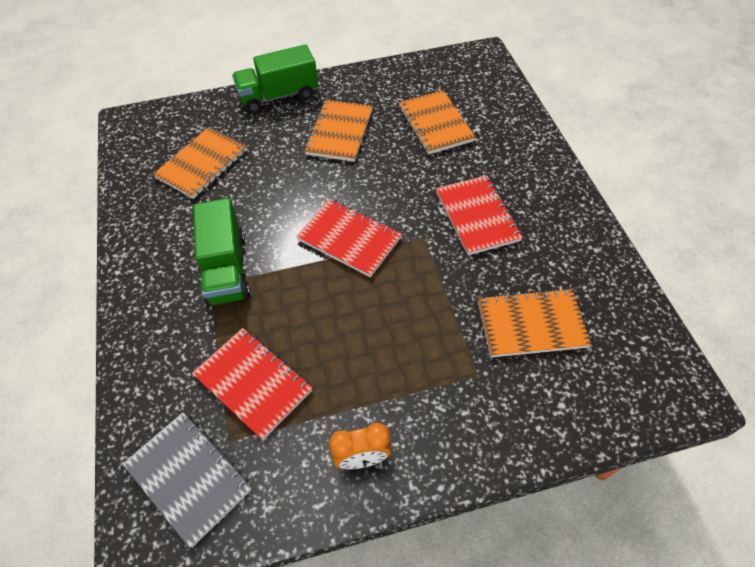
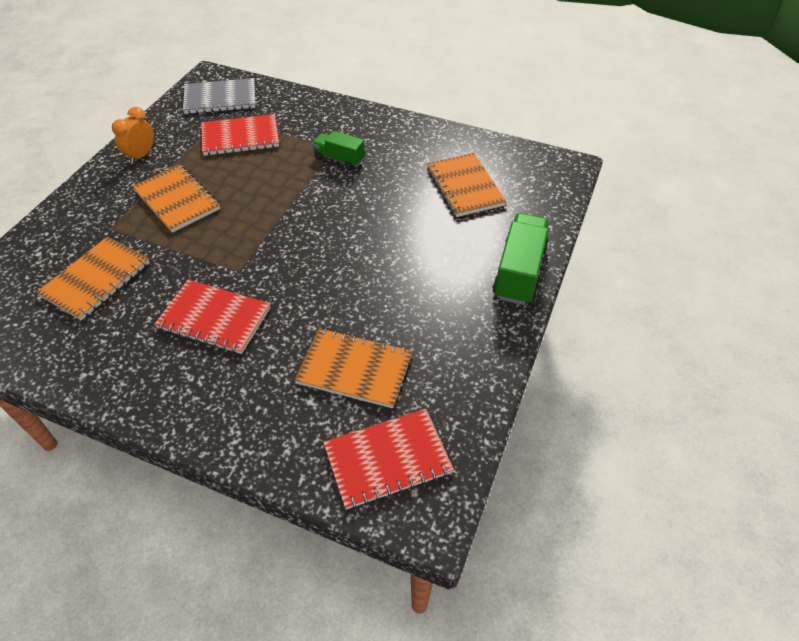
camera: 125 degrees right, 5 degrees down
green truck [193,198,250,306] -> green truck [312,131,365,169], size x0.61
red notebook [296,199,402,277] -> red notebook moved to [323,409,454,510]
orange notebook [304,100,373,162] -> orange notebook moved to [132,164,220,233]

